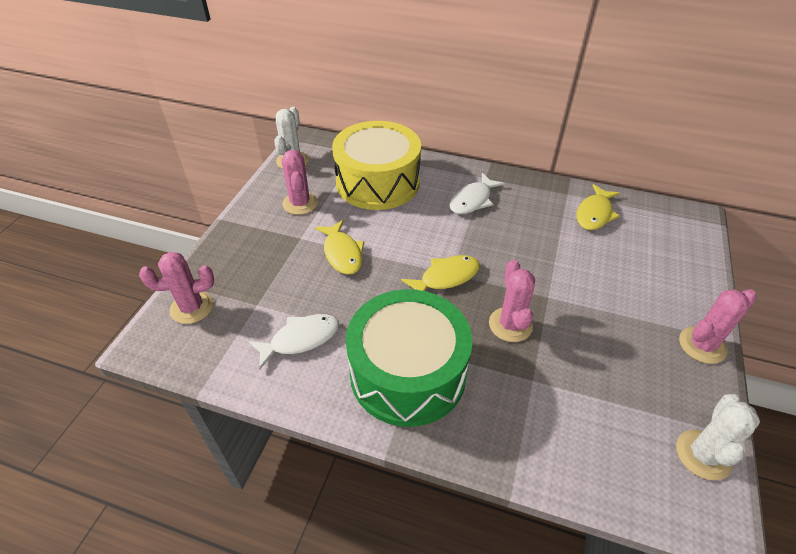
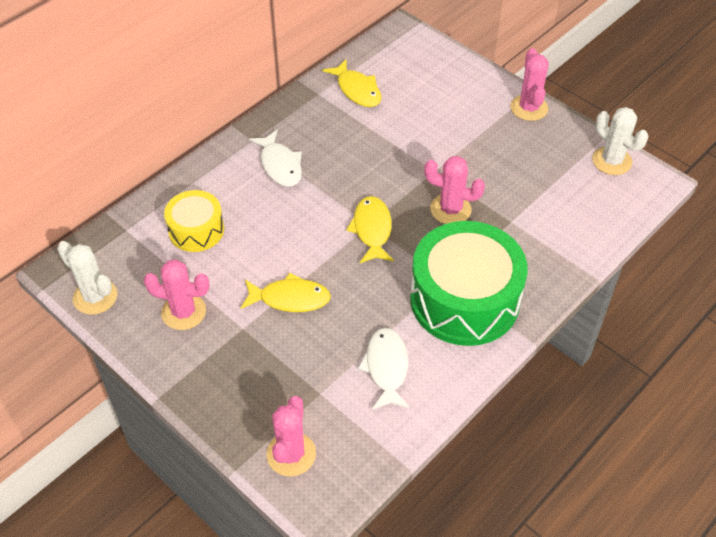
camera: 65 degrees left, 5 degrees up
yellow drum [332,121,421,210] -> yellow drum [164,190,224,252], size x0.54

